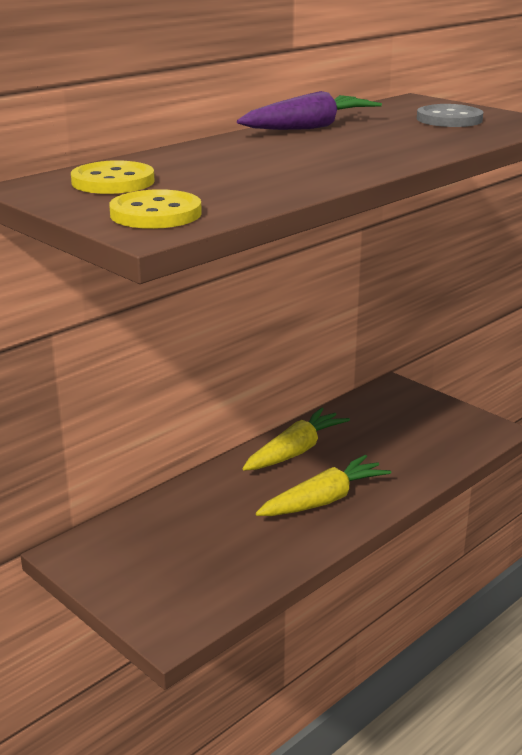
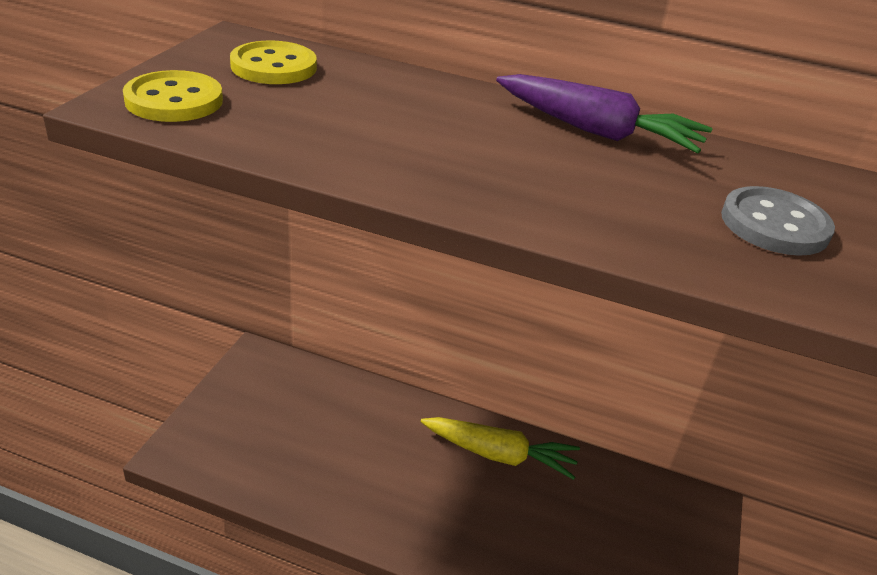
camera: 60 degrees right, 10 degrees up
yellow carrot [256,455,391,516] -> none

